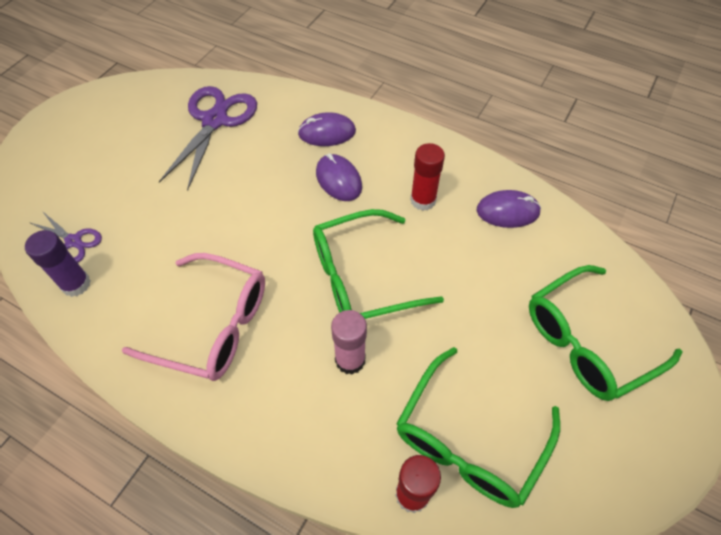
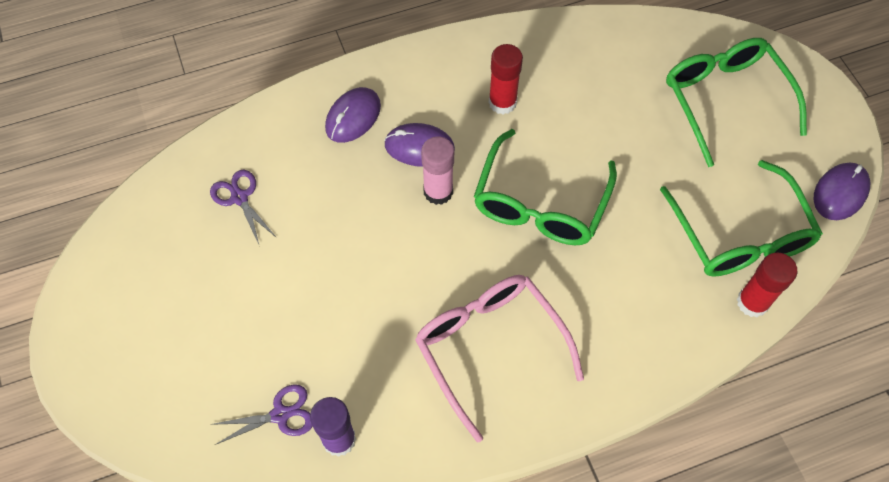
camera: 50 degrees left, 5 degrees up
pink glasses [122,253,265,381] -> pink glasses turned 90 degrees counterclockwise [415,275,584,442]
purple scissors [159,86,257,191] -> purple scissors [210,170,277,244], size x0.52
pink glue stick [331,310,367,375] -> pink glue stick moved to [421,136,454,205]
purple mouse [476,190,541,228] -> purple mouse moved to [814,163,870,220]
green glasses [529,265,683,401] -> green glasses turned 150 degrees clockwise [666,38,807,167]

